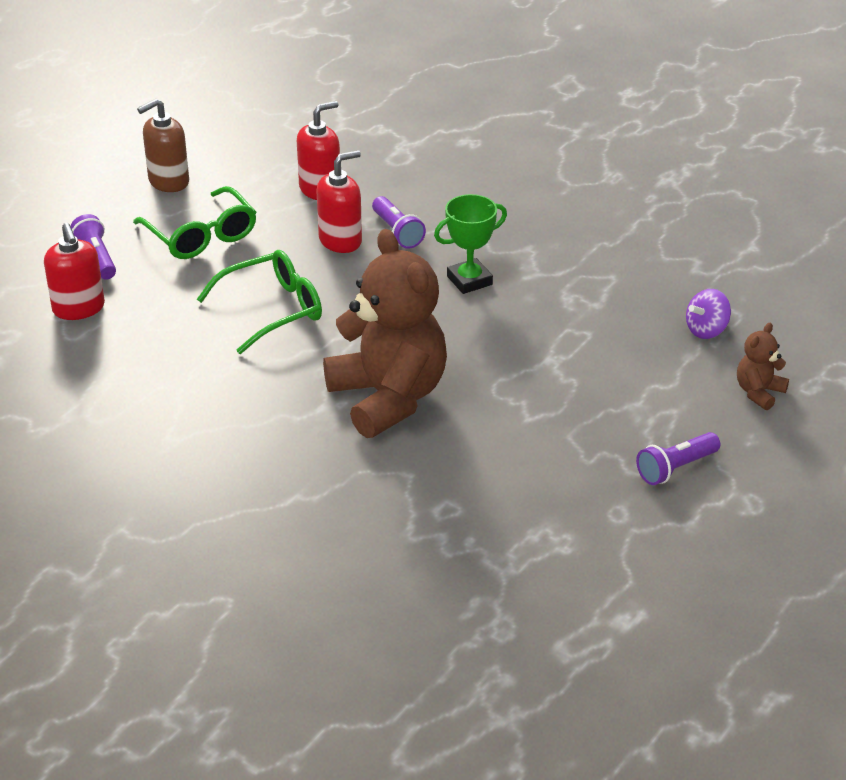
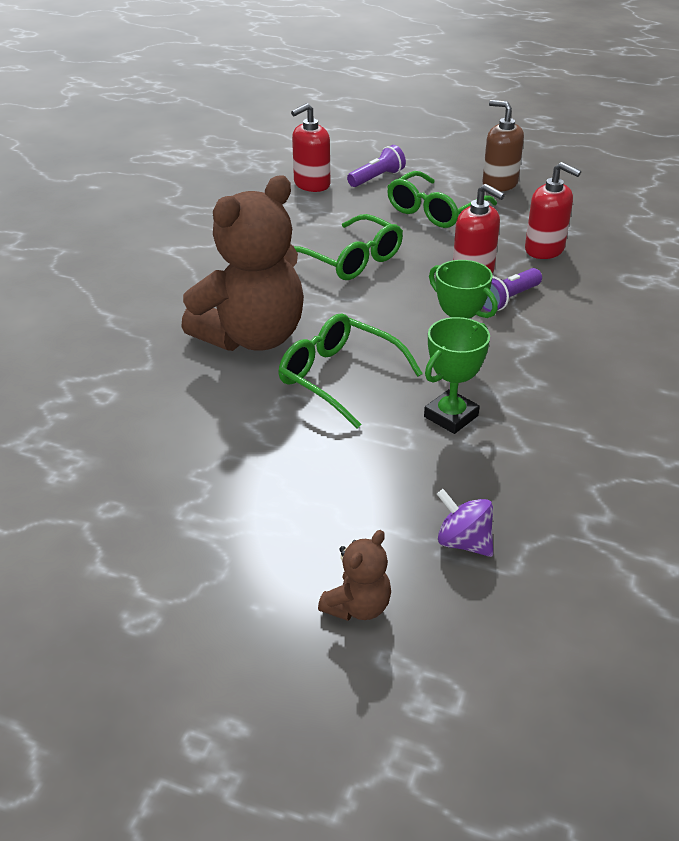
camera: 75 degrees right, 0 degrees up
purple flashlight [636,432,720,485] -> none
brown teddy bear [737,323,789,410] -> brown teddy bear turned 105 degrees clockwise [318,530,391,621]
none -> green glasses [278,314,423,429]
none -> green trophy [424,317,490,434]

